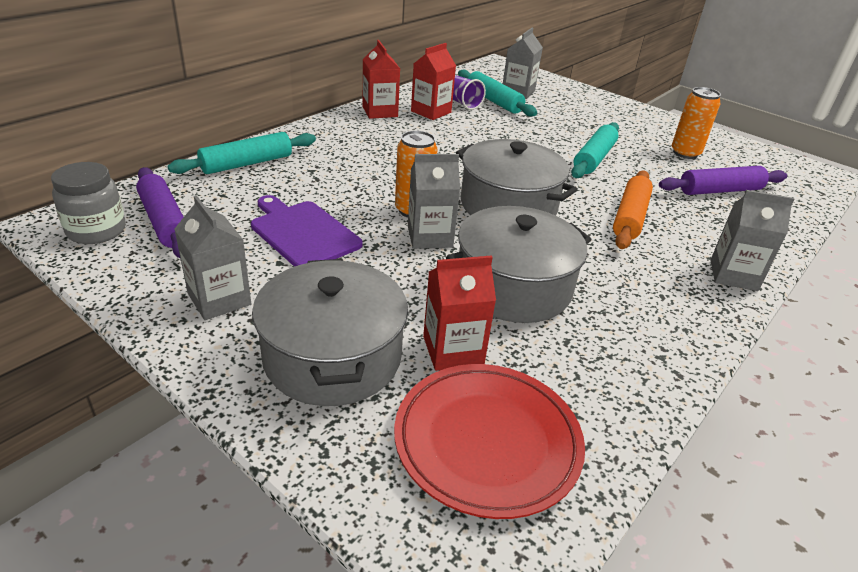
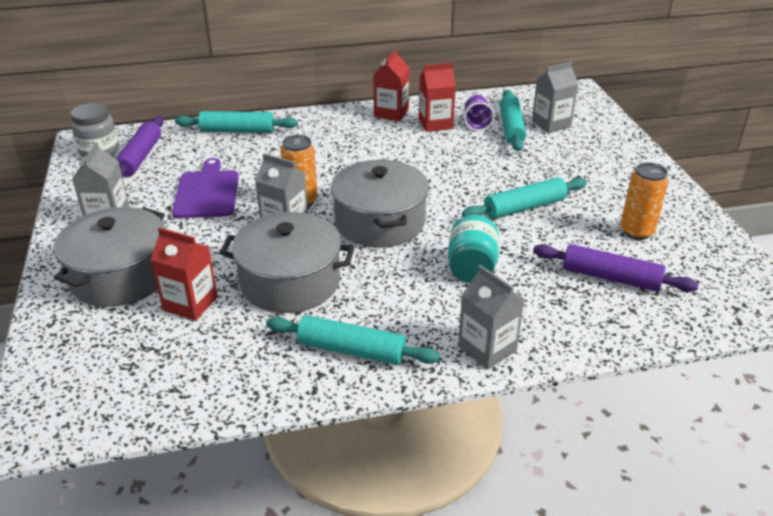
camera: 40 degrees right, 0 degrees up
red plate [394,364,585,519] -> none
orange rolling pin [613,170,653,249] -> turquoise jar [448,215,499,283]
none -> turquoise rolling pin [266,315,440,365]

